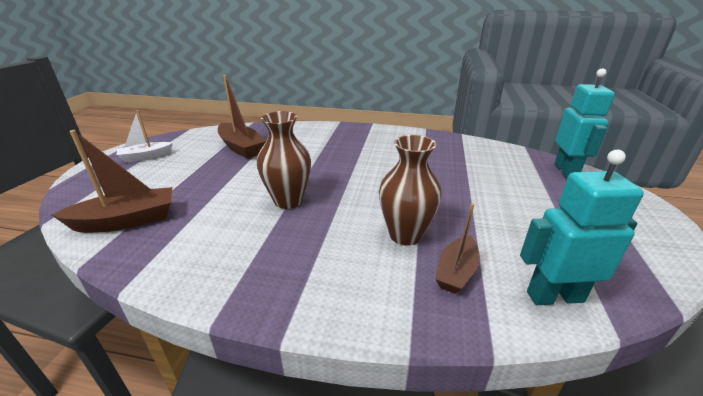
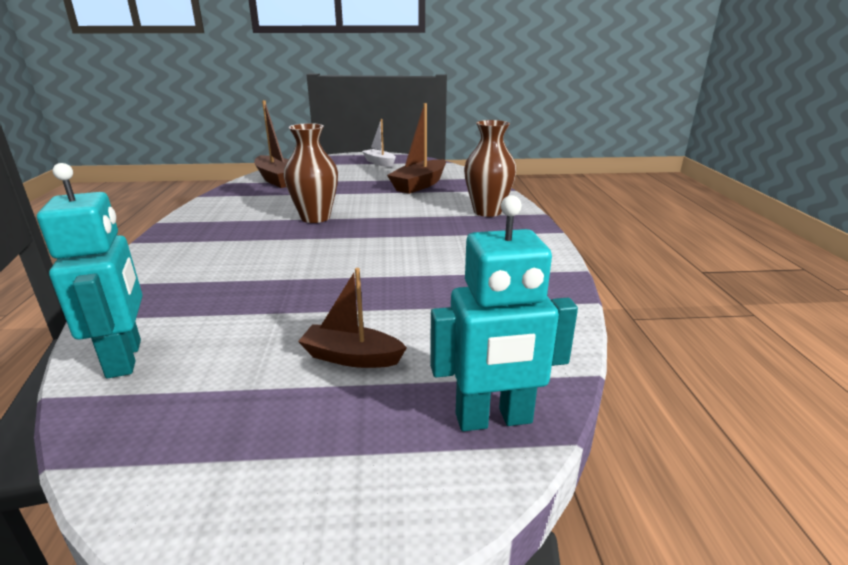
camera: 75 degrees right, 5 degrees down
brown vase [379,135,442,246] -> brown vase moved to [464,120,516,217]
brown boat [435,204,480,294] -> brown boat moved to [298,268,407,368]

